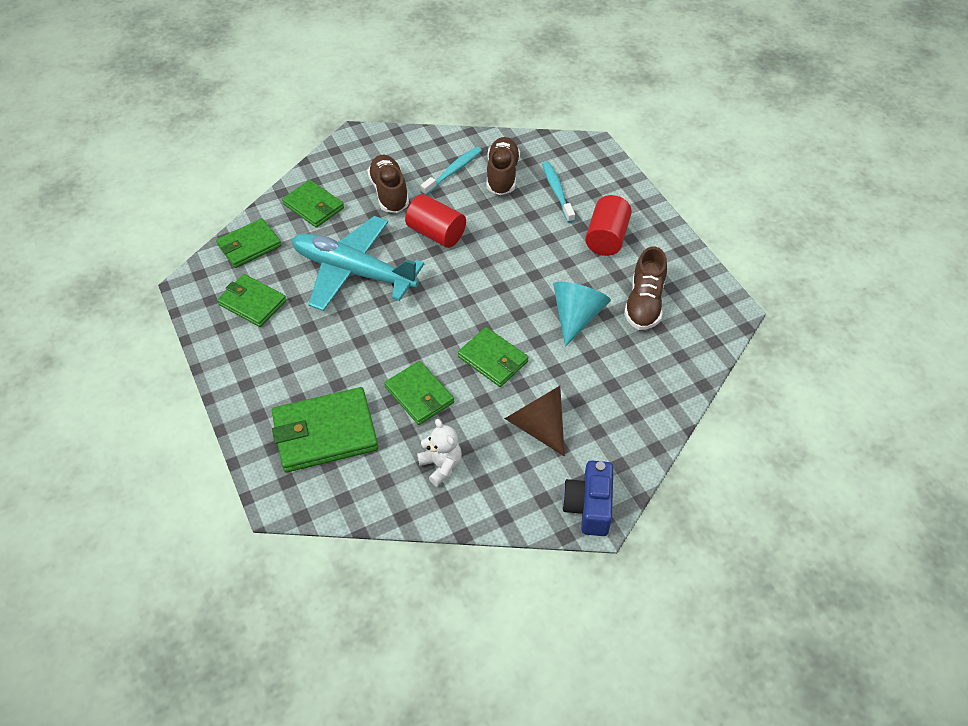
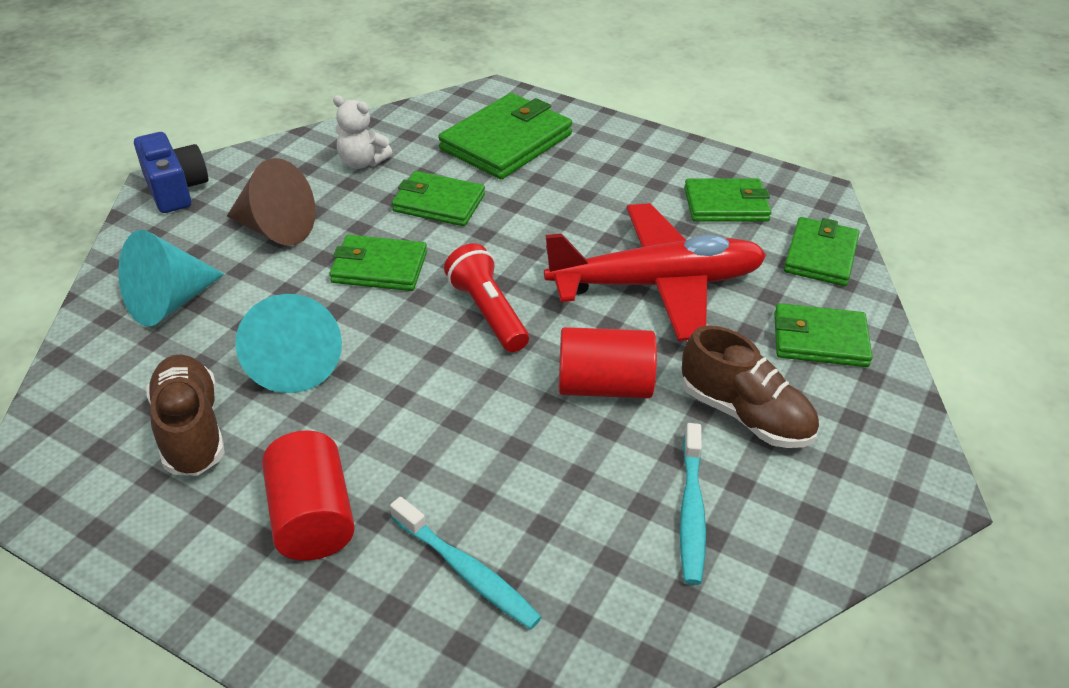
camera: 145 degrees right, 10 degrees down
turquoise plane [292,216,424,311] -> red plane [544,203,766,341]
brown shoe [487,137,520,195] -> none
none -> turquoise cone [118,230,224,327]
none -> red flashlight [444,243,529,352]

